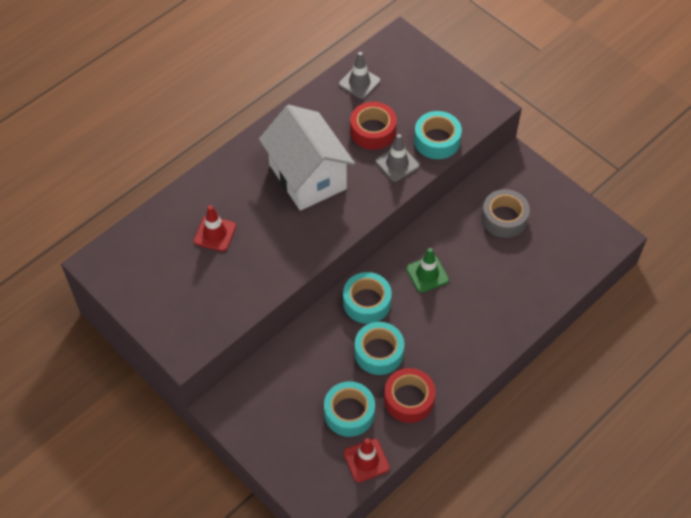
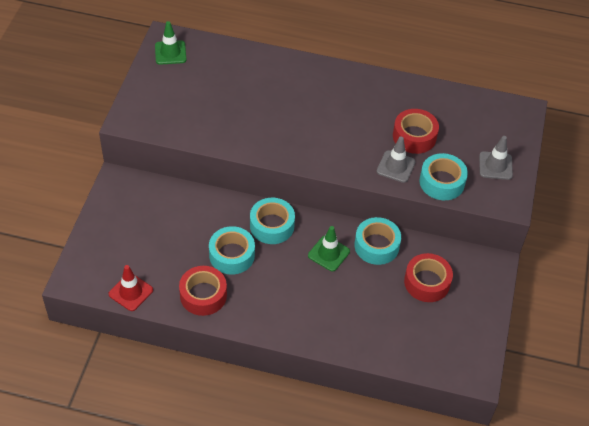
camera: 55 degrees right, 5 degrees down
red traffic cone [194,205,236,252] -> none
white house [259,105,355,211] -> none
turquoise tape [324,381,375,437] -> turquoise tape moved to [354,217,401,265]
grey traffic cone [339,52,381,99] -> grey traffic cone moved to [479,136,513,180]
grey tape [481,189,530,238] -> red tape [404,253,453,302]
none -> green traffic cone [155,21,186,65]

